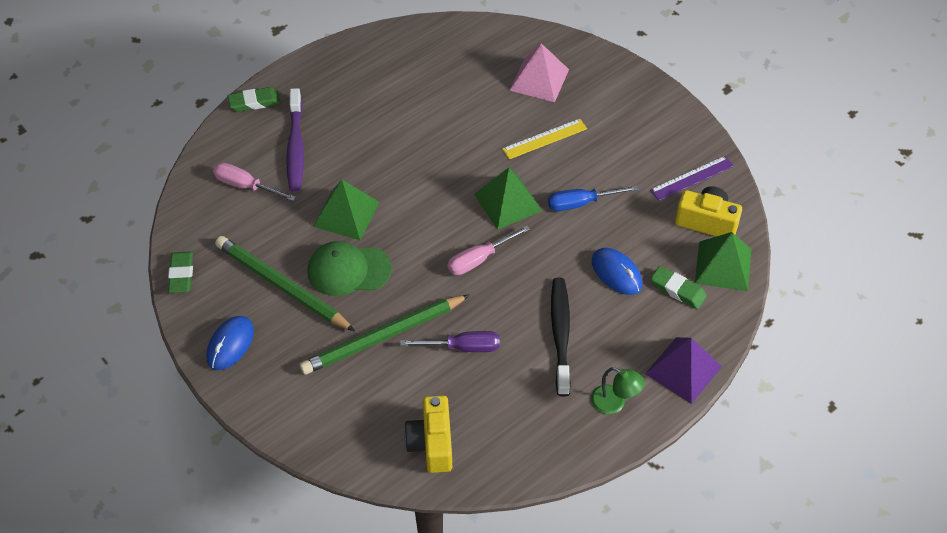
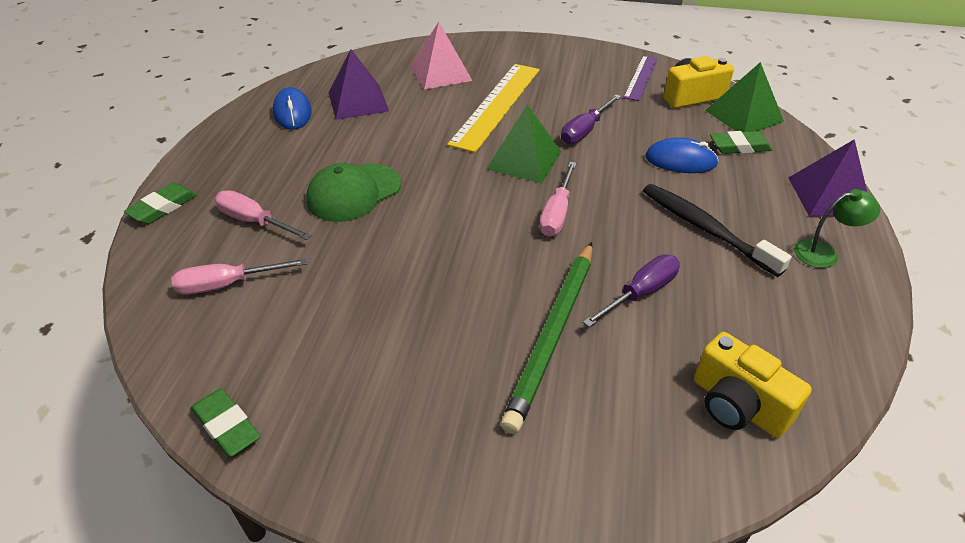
camera: 40 degrees left, 10 degrees down
blue mouse [206,316,254,370] -> blue mouse moved to [273,87,312,129]
green pencil [215,236,355,331] -> none
purple toothbrush [286,88,304,191] -> pink screwdriver [215,190,312,240]
green cap [307,241,392,296] -> green cap moved to [306,163,401,222]
green pyramid [313,180,380,240] -> none
yellow ruler [502,119,587,159] -> yellow ruler [447,64,540,153], size x1.75
blue screwdriver [548,185,639,211] -> purple screwdriver [561,94,621,144]
none -> purple pyramid [329,49,389,120]

